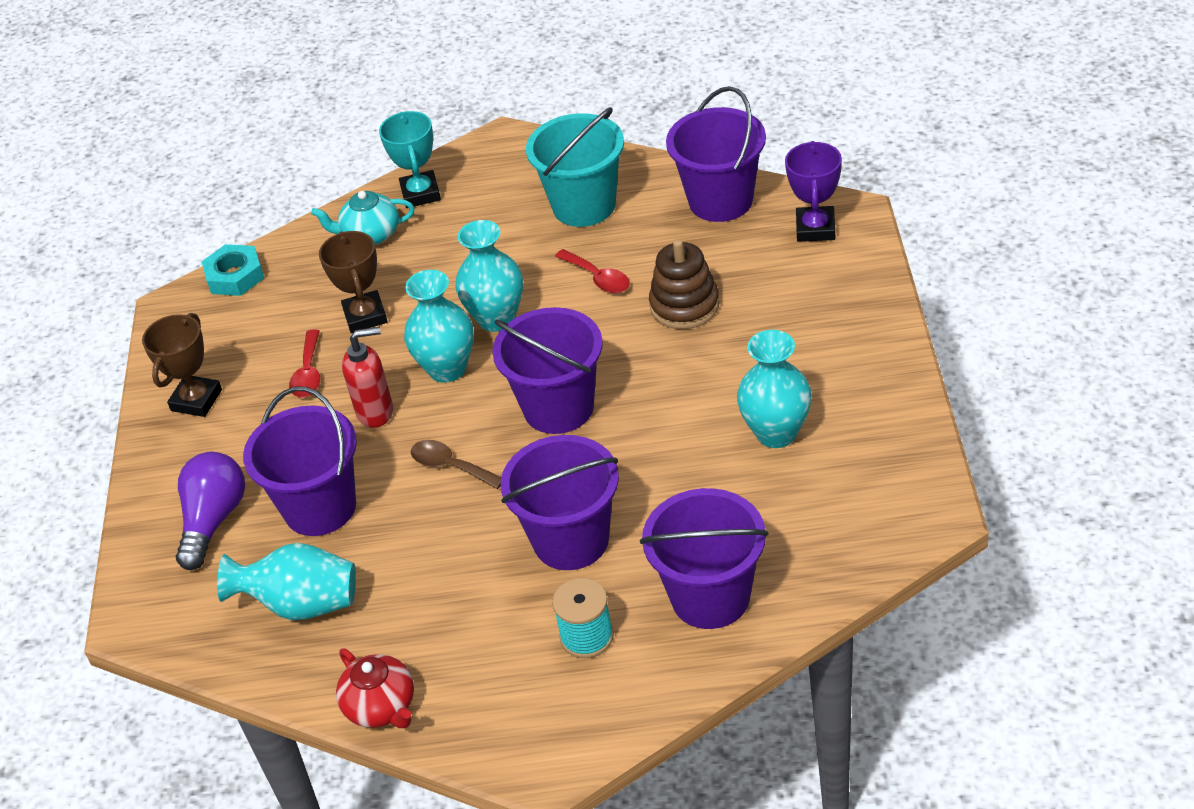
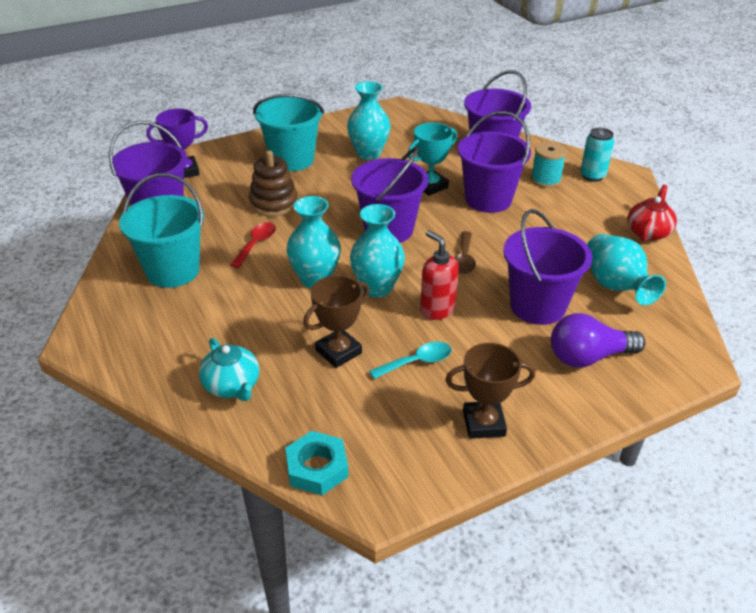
camera: 120 degrees left, 5 degrees down
red spoon [289,329,320,398] -> turquoise spoon [369,342,452,379]
turquoise trophy [379,111,441,208] -> turquoise trophy moved to [408,122,457,196]
none -> turquoise bucket [253,94,324,171]
none -> turquoise can [580,128,614,182]

